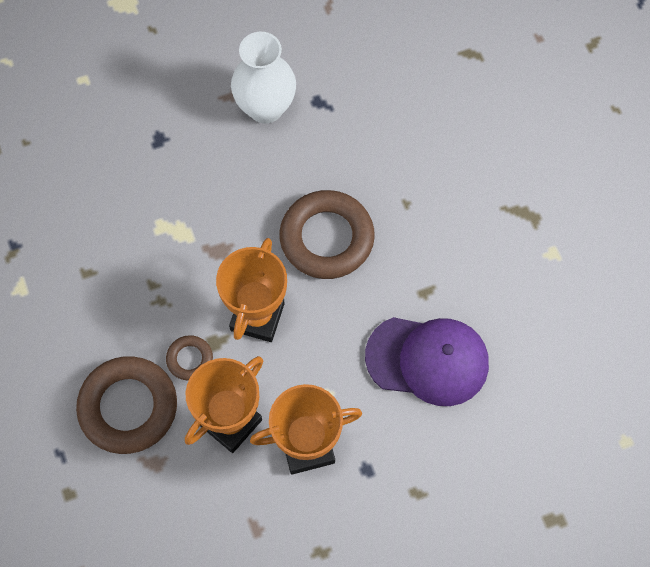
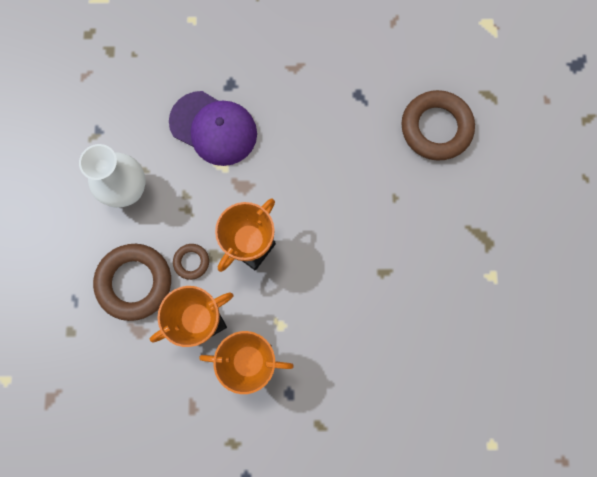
camera: 20 degrees right, 10 degrees up
white vase [231,32,296,124] -> white vase moved to [79,144,145,208]
brown ring [279,190,375,279] -> brown ring moved to [401,90,475,161]
purple cap [365,317,489,406] -> purple cap moved to [169,91,257,166]

